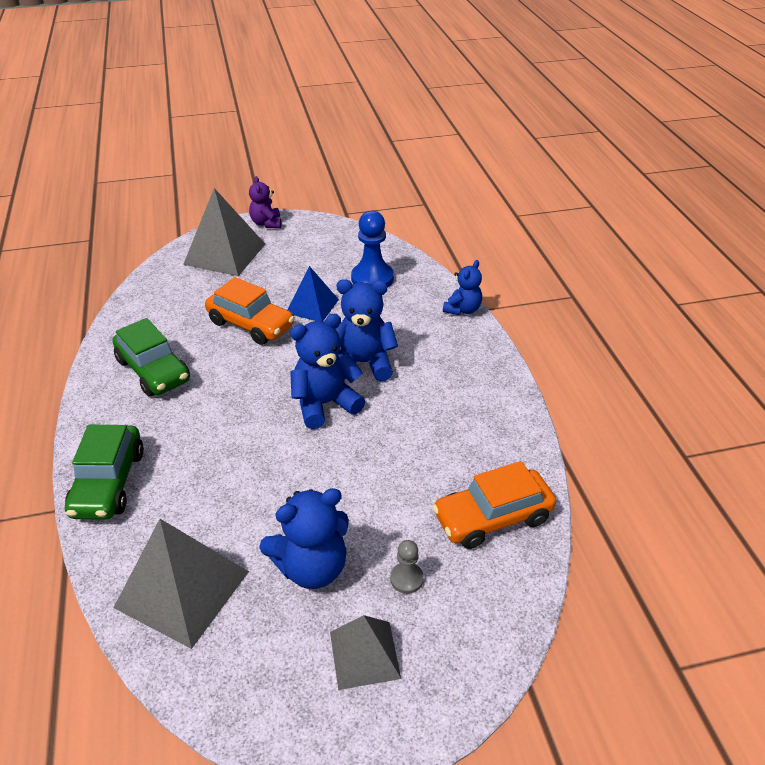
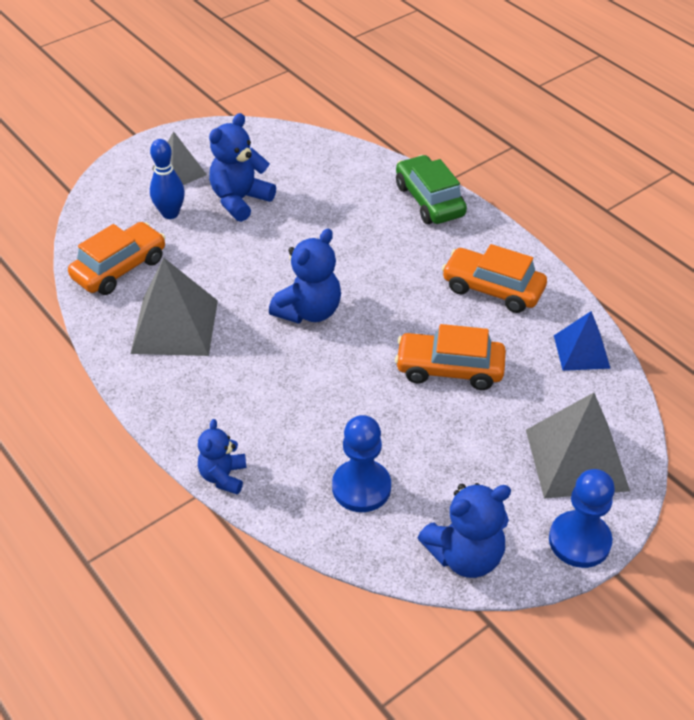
camera: 155 degrees right, 5 degrees up
green car [112,318,190,397] -> orange car [442,244,547,313]
grey pyramid [113,519,249,649] -> grey pyramid moved to [131,257,218,356]
purple teddy bear [249,176,281,228] -> blue pawn [549,469,615,568]
blue pyramid [287,266,339,322] -> blue pyramid moved to [554,311,611,371]
blue teddy bear [335,279,398,382] -> blue teddy bear moved to [418,483,511,578]
grey pawn [390,540,424,594] -> blue bowling pin [150,139,185,219]

